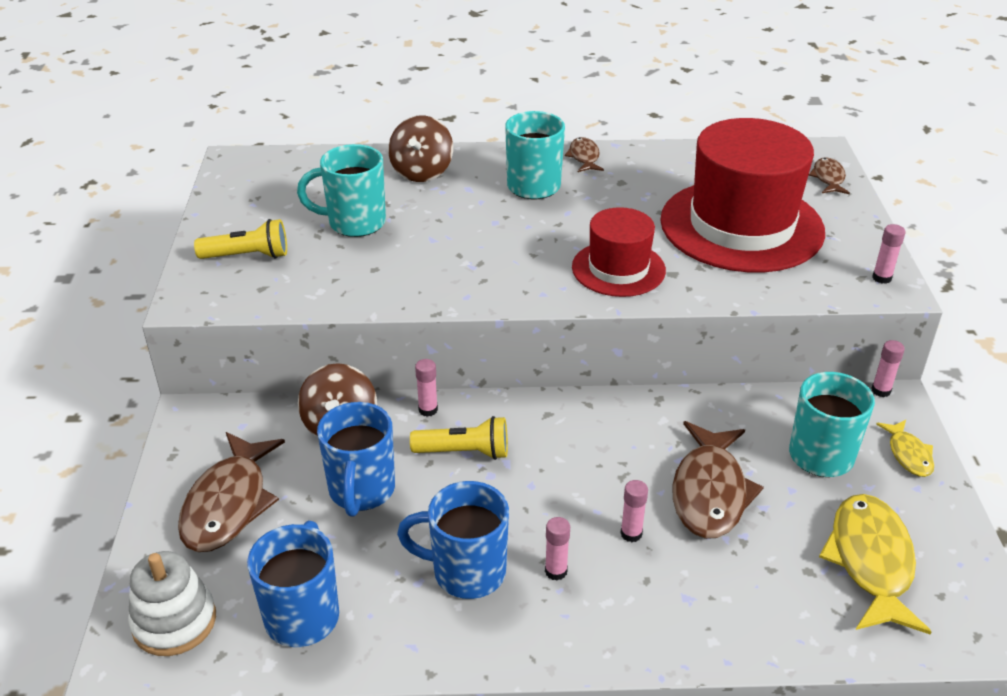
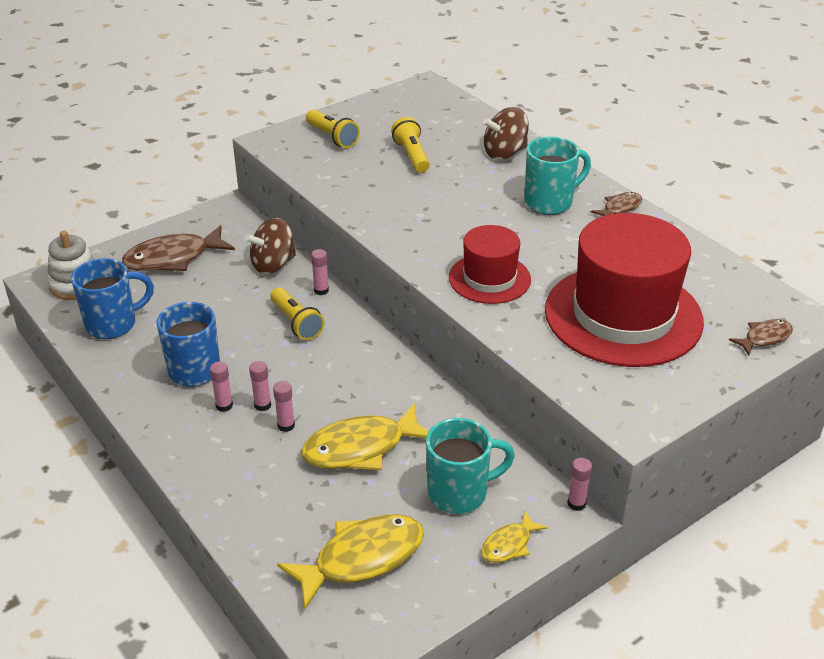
camera: 55 degrees right, 0 degrees up
turquoise mug [297,144,386,237] -> yellow flashlight [391,117,430,173]
blue mug [317,402,395,517] -> none
brown fish [673,421,764,539] -> yellow fish [301,403,429,470]
pink glue stick [872,224,906,284] -> pink glue stick moved to [249,361,271,411]

